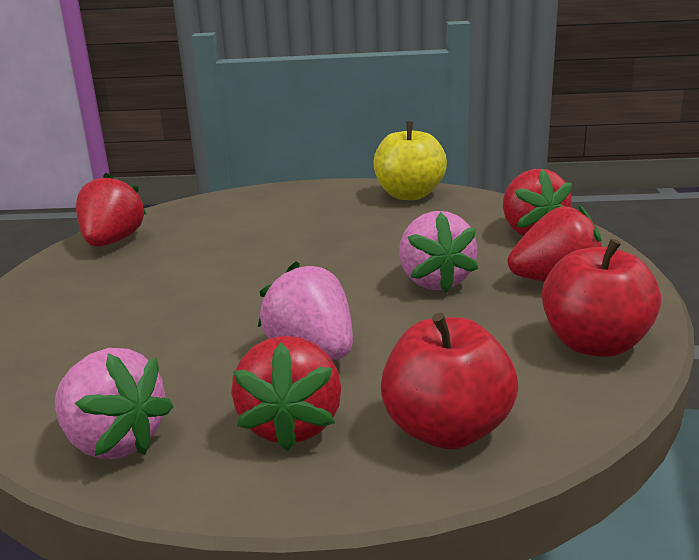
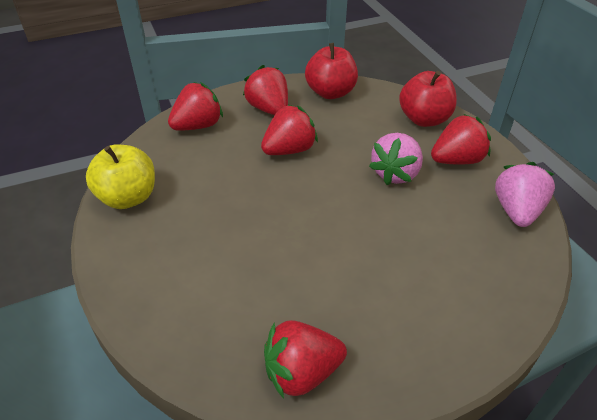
camera: 115 degrees left, 20 degrees up
pink strawberry [399,211,479,293] -> red strawberry [261,105,318,155]

